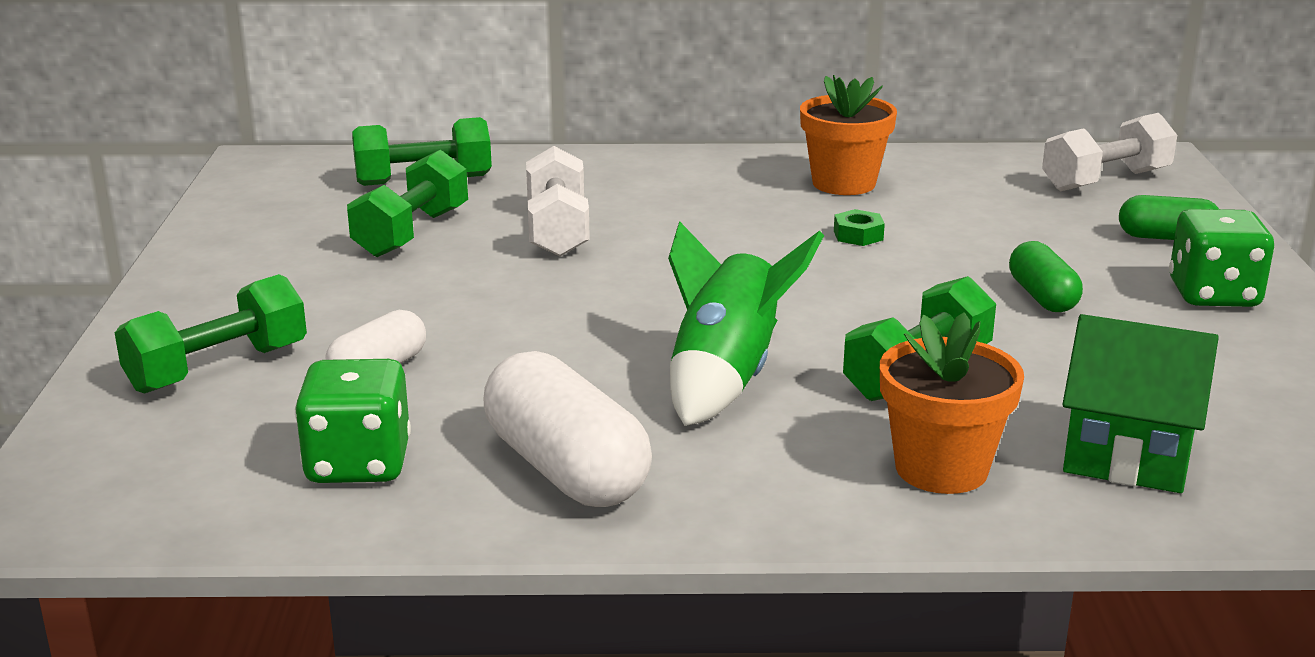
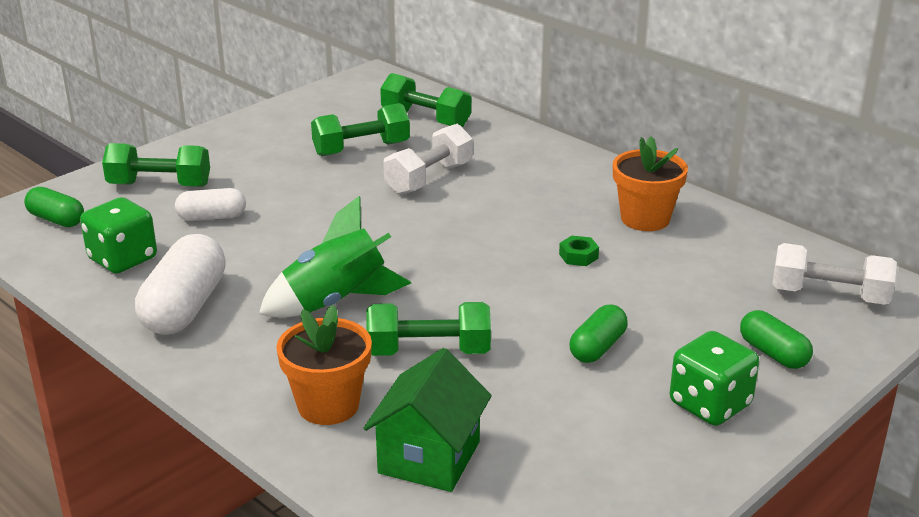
camera: 45 degrees right, 5 degrees up
green house [1062,314,1219,493] -> green house turned 45 degrees clockwise [364,348,492,492]
none -> green capsule [24,187,84,227]

